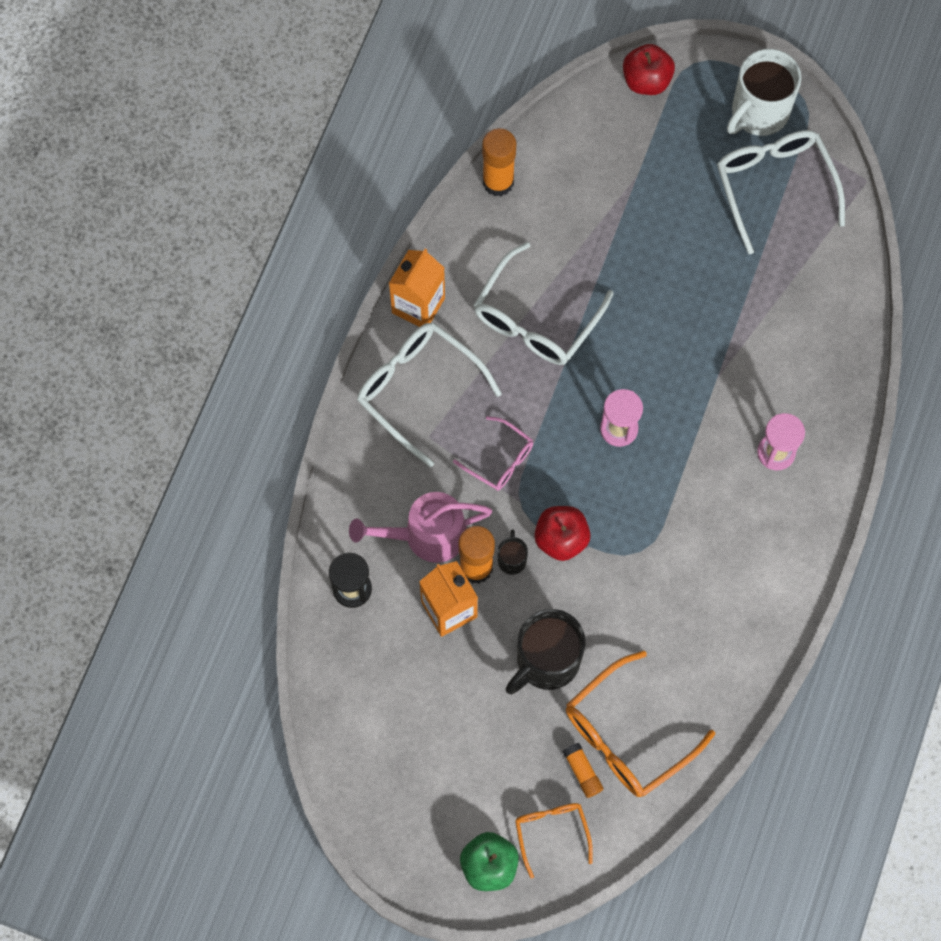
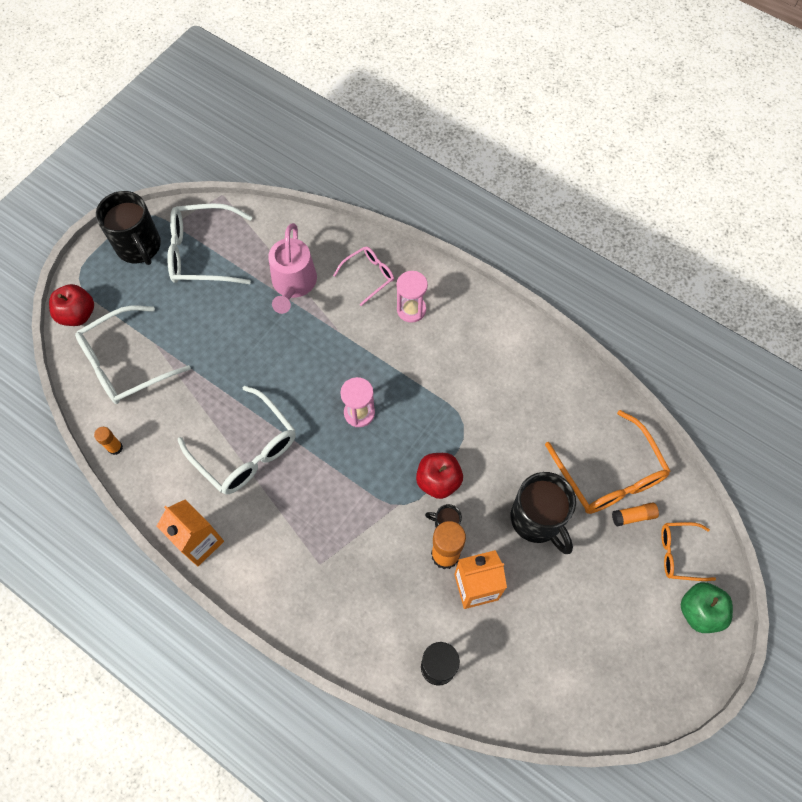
camera: 75 degrees left, 5 degrees down
pink watering can [349,492,492,563] -> pink watering can moved to [268,223,317,314]
white glasses [357,322,502,467] -> white glasses moved to [75,305,190,404]
pink glasses [453,416,533,491] -> pink glasses moved to [333,246,394,306]
orange glue stick [482,128,516,196] -> orange glue stick [94,427,123,455], size x0.55
white mug [727,49,801,136] -> black mug [96,191,161,265]

